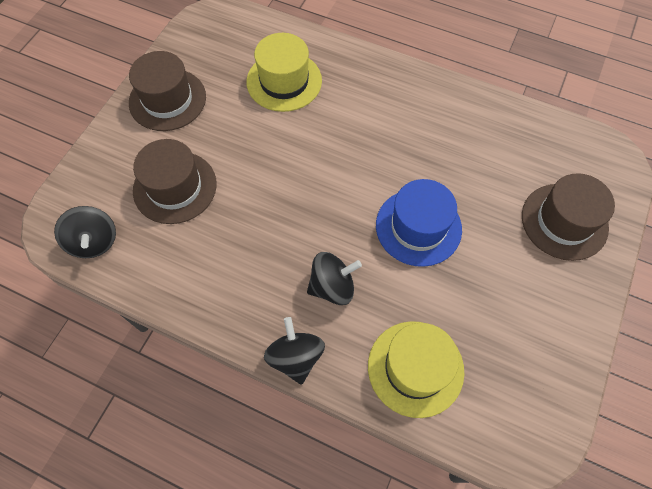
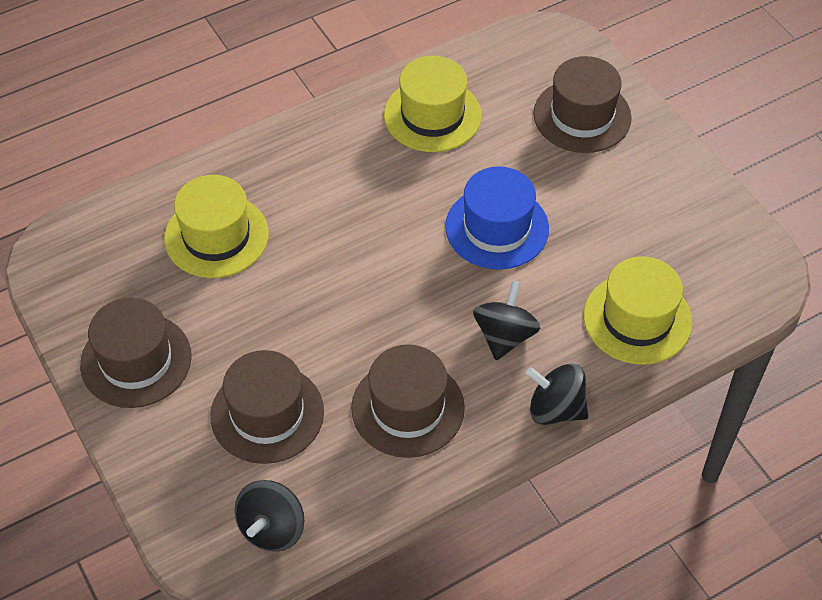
camera: 55 degrees left, 10 degrees down
black spinning top [54,206,116,258] -> black spinning top turned 105 degrees clockwise [235,480,304,552]
none -> brown hat [351,344,465,458]
none -> yellow hat [384,56,482,152]

